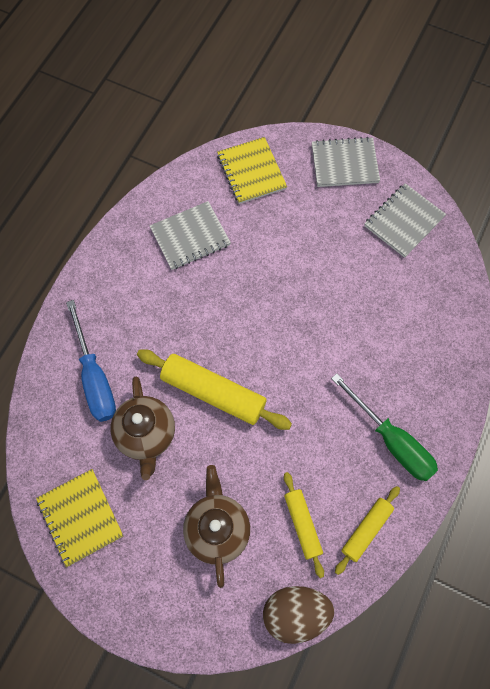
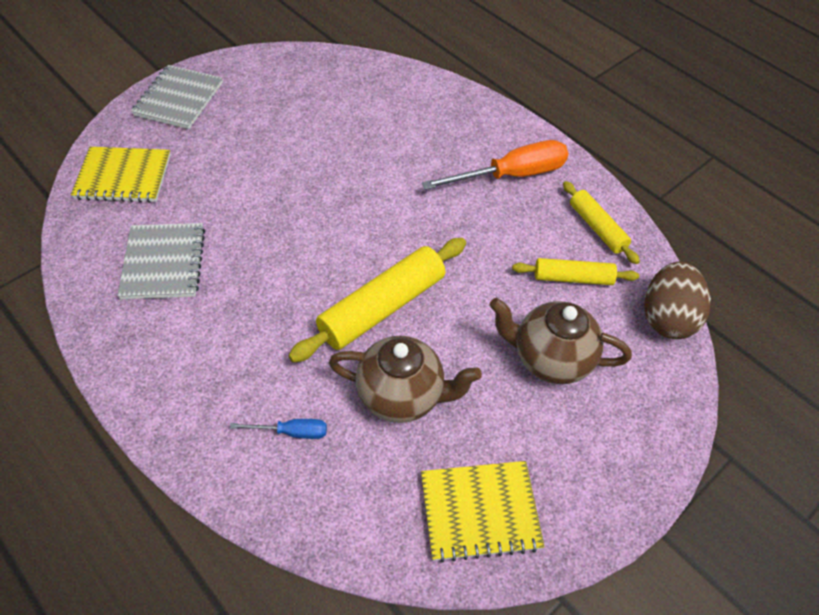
camera: 70 degrees left, 15 degrees down
blue screwdriver [66,300,116,422] -> blue screwdriver [230,419,327,439], size x0.49
green screwdriver [331,373,438,481] -> orange screwdriver [422,140,569,190]
grey notebook [364,183,446,258] -> none

